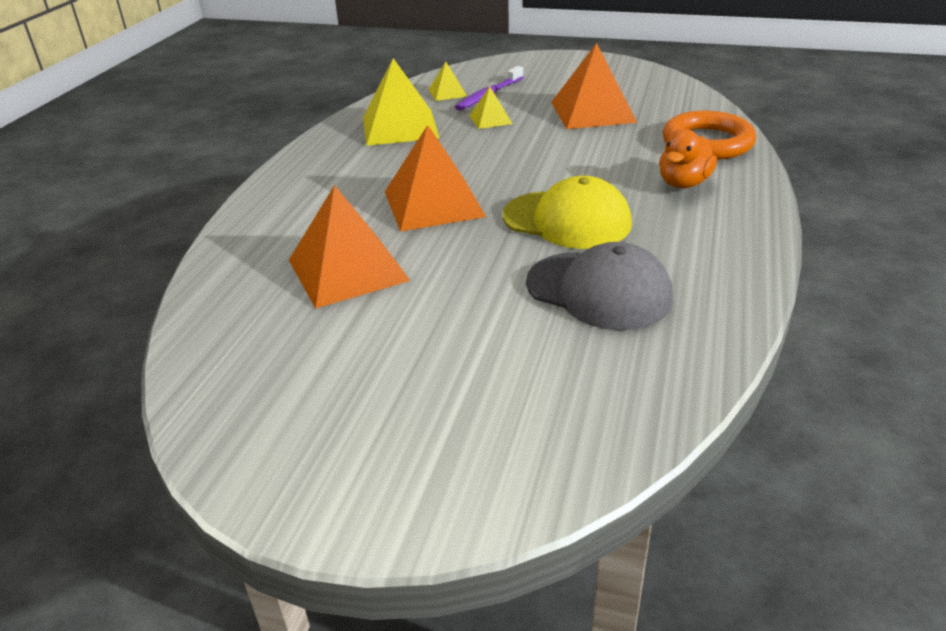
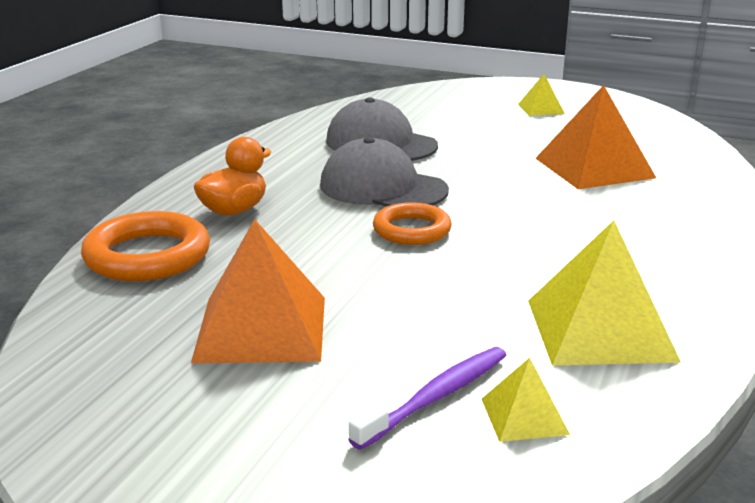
camera: 175 degrees left, 10 degrees down
orange pyramid [385,125,486,232] -> none
yellow pyramid [469,86,513,129] -> yellow pyramid moved to [518,74,565,116]
yellow cap [503,176,632,249] -> grey cap [320,137,449,207]
none -> orange ring [373,202,452,245]

